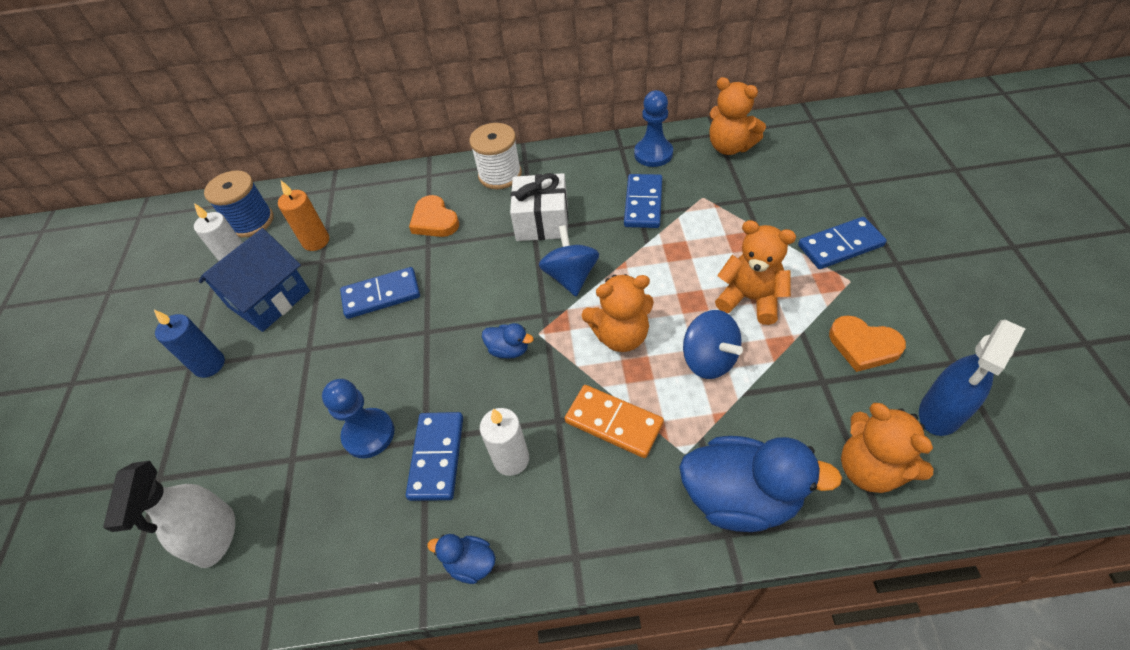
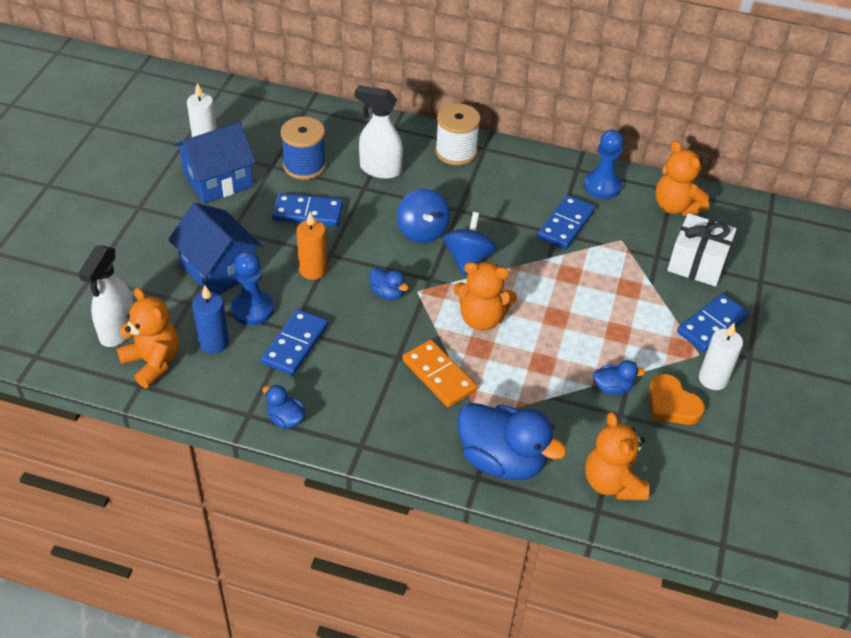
camera: 15 degrees right, 5 degrees down
blue candle [154,310,225,378] -> blue candle moved to [192,285,229,354]
blue spool [204,170,273,238] -> blue spool moved to [280,116,326,180]
orange candle [278,181,329,251] -> orange candle moved to [296,212,327,280]
orange heart [409,195,459,237] -> white spray bottle [355,85,403,179]
white candle [480,408,529,476] -> white candle moved to [699,323,743,390]
white gift [510,173,568,241] -> white gift moved to [667,213,737,287]
blue spinning top [683,310,743,379] -> blue spinning top moved to [397,189,450,243]
orange teddy bear [715,220,796,325] -> orange teddy bear moved to [116,287,179,388]
blue domino [798,217,887,269] -> blue domino turned 45 degrees counterclockwise [677,294,749,352]
blue spray bottle [919,319,1025,436] -> none
none -> blue house [168,203,262,295]
none -> blue duck [593,360,645,395]

